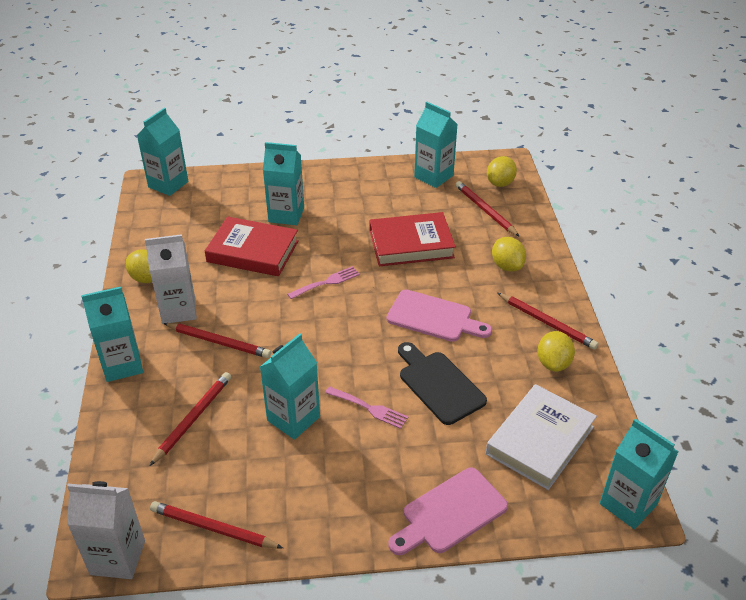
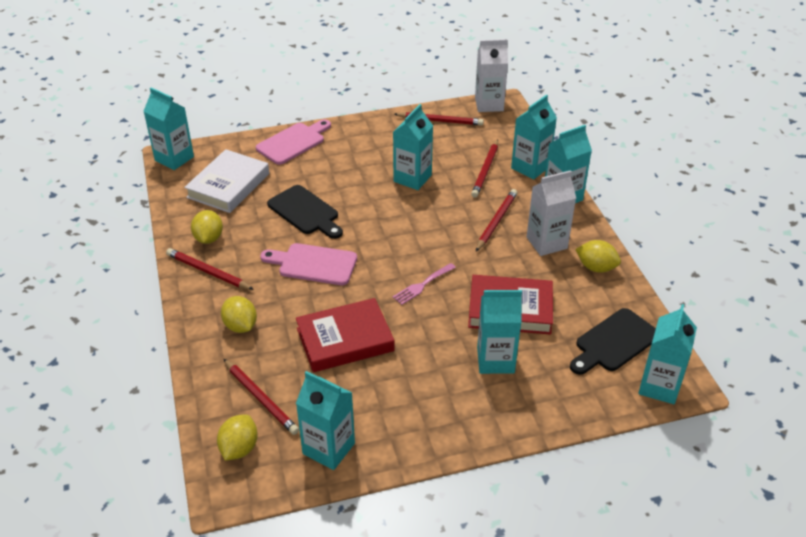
camera: 170 degrees right, 0 degrees up
red pencil [163,323,271,358] -> red pencil turned 105 degrees clockwise [476,189,517,251]
pink fork [325,386,408,429] -> none
none -> turquoise carton [511,95,557,180]
none -> black cutting board [570,308,656,375]

